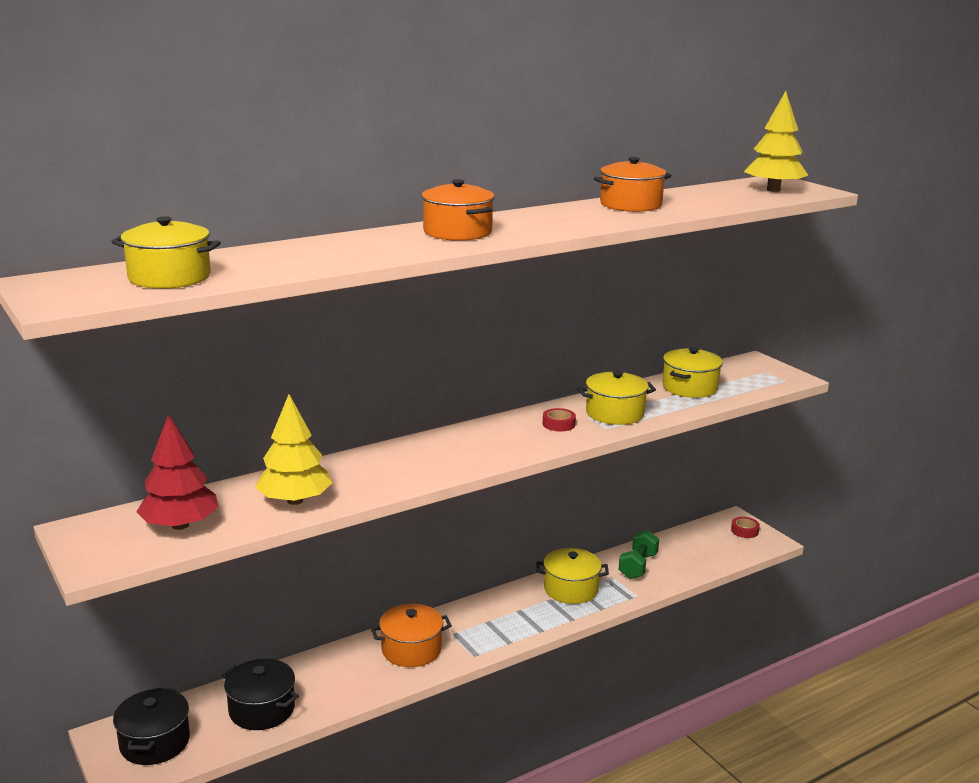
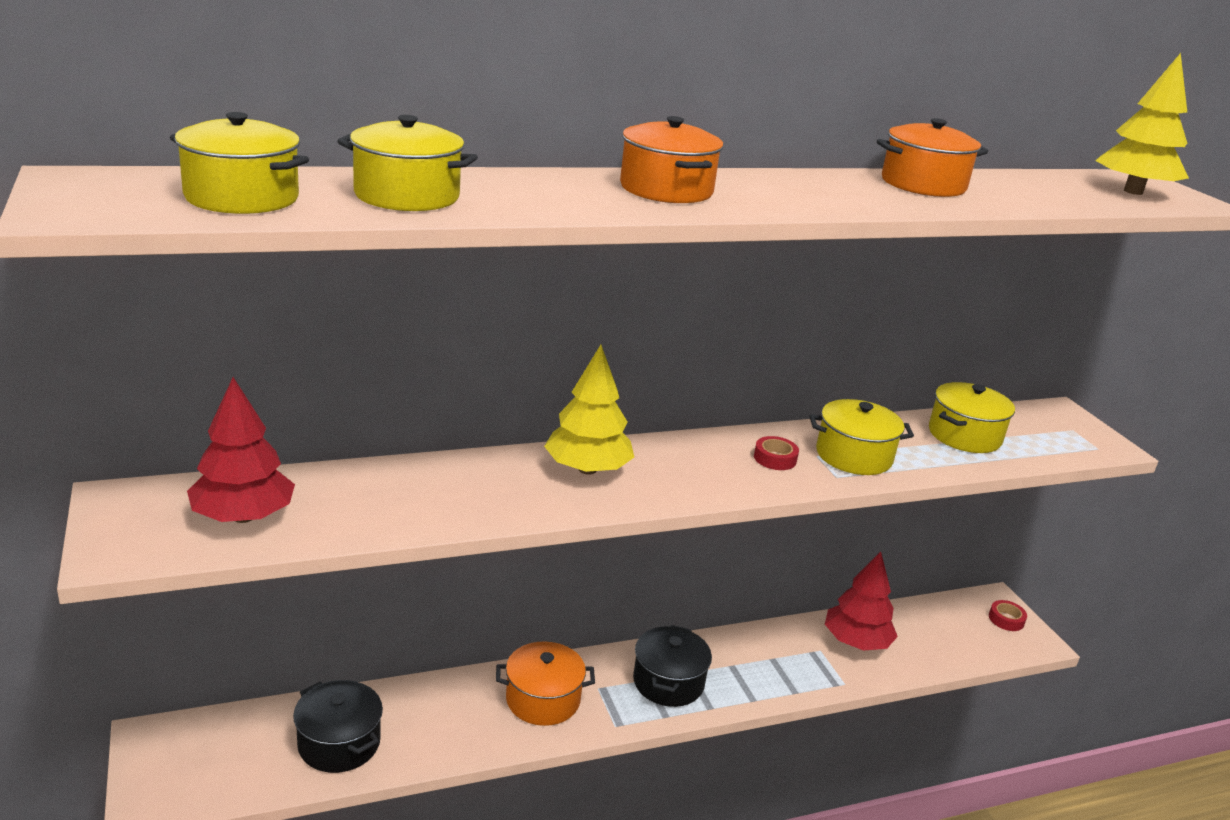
camera: 10 degrees right, 5 degrees up
black pot [113,688,190,765] -> black pot moved to [633,625,712,707]
yellow tree [255,394,333,505] -> yellow tree moved to [544,345,634,475]
yellow pot [536,548,609,604] -> yellow pot moved to [337,115,478,211]
green dumbbell [619,530,659,579] -> red tree [825,552,898,651]

